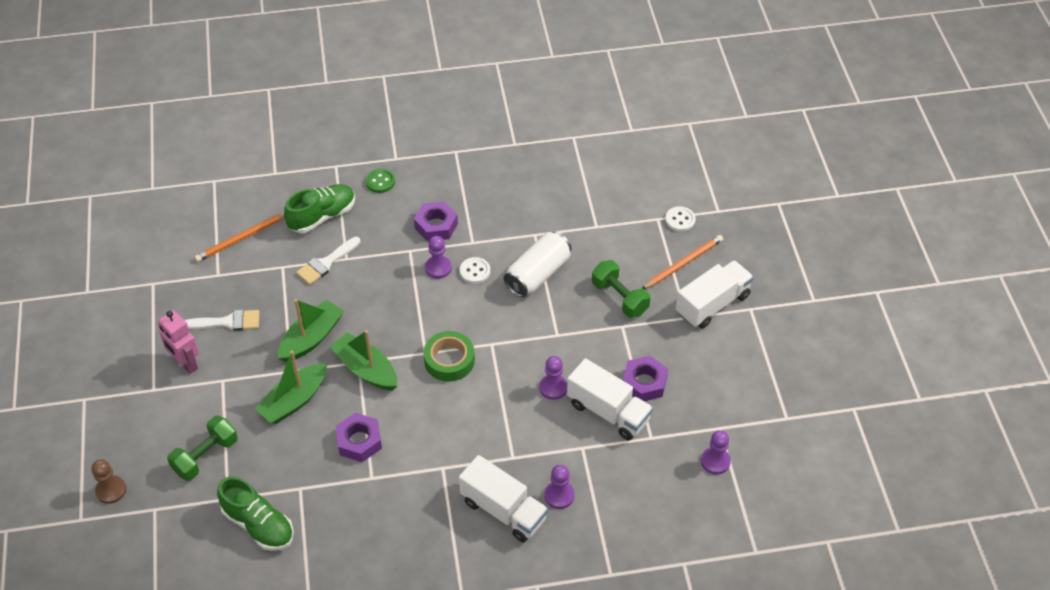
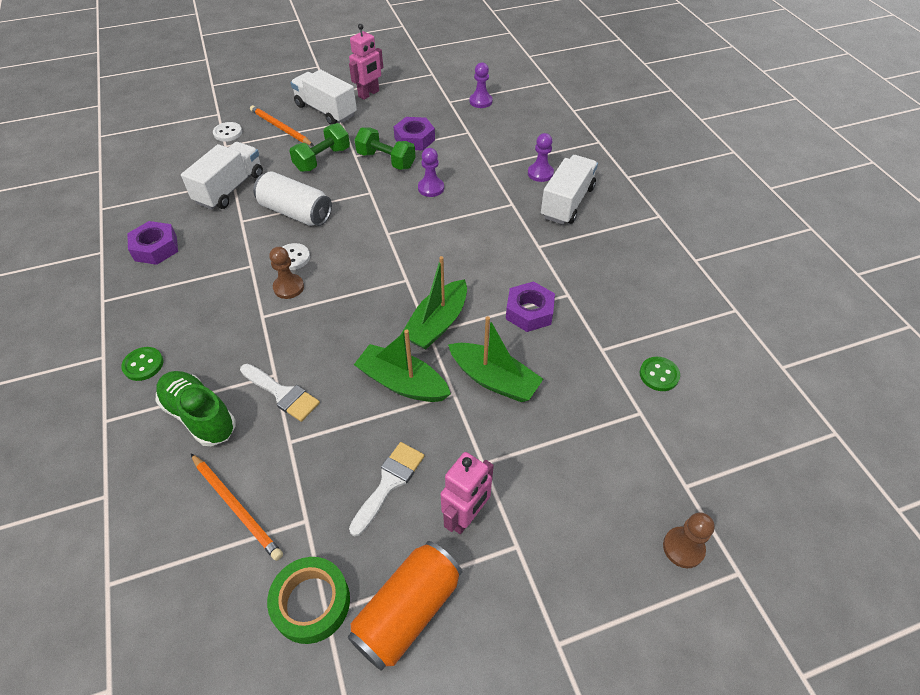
camera: 100 degrees left, 0 degrees up
green dumbbell [167,416,238,481] -> green dumbbell moved to [354,127,415,170]
white brush [185,310,259,331] -> white brush turned 45 degrees clockwise [349,442,424,536]
green shoe [217,476,294,551] -> green button [640,357,680,391]
purple nut [414,201,458,242] -> purple nut moved to [127,221,178,265]
green tape [423,331,475,381] -> green tape moved to [267,557,350,644]
purple pawn [425,236,452,279] -> brown pawn [269,247,304,299]
white truck [567,358,653,441] -> white truck moved to [181,142,263,210]
none -> orange can [348,541,462,671]
none -> pink robot [349,24,383,100]

